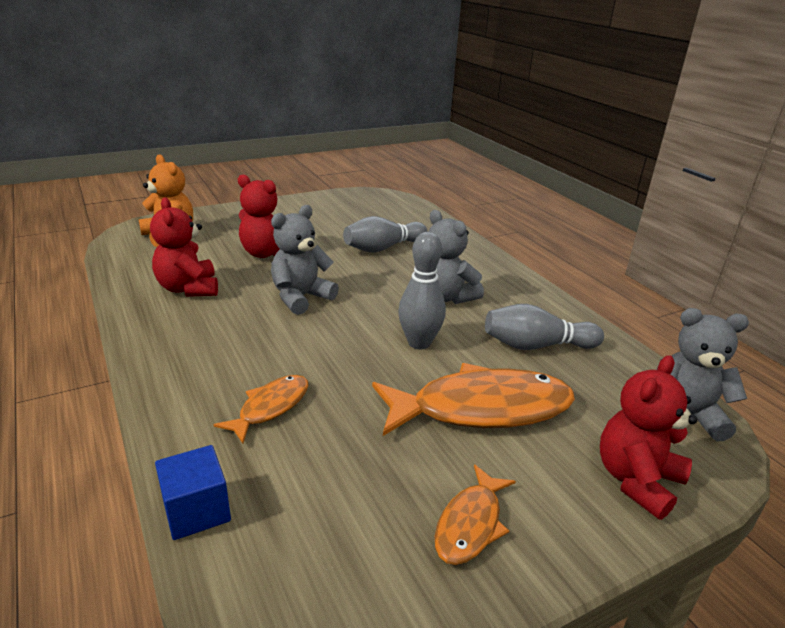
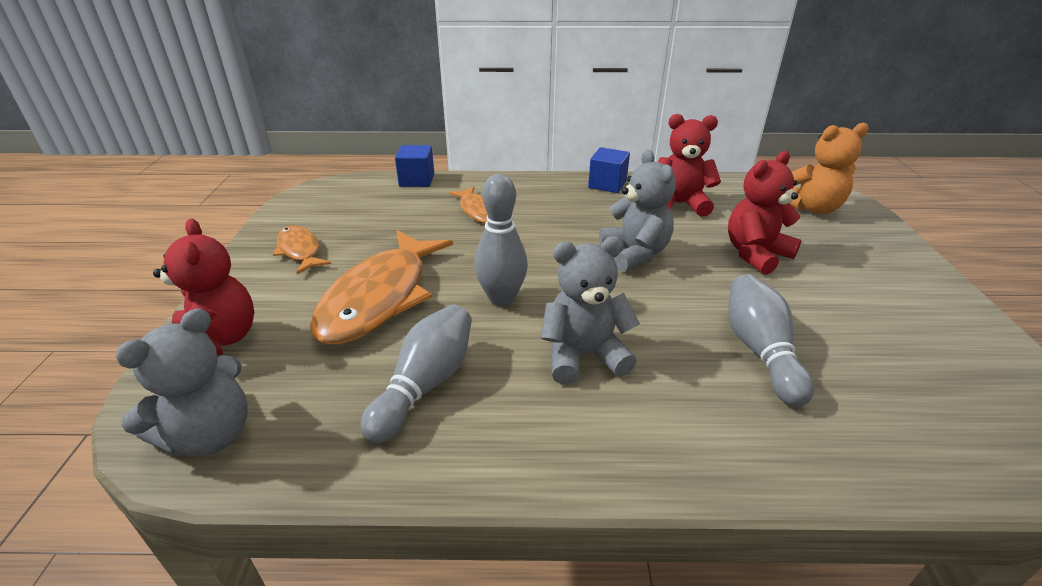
camera: 120 degrees right, 5 degrees up
none -> blue cube [588,147,630,193]

